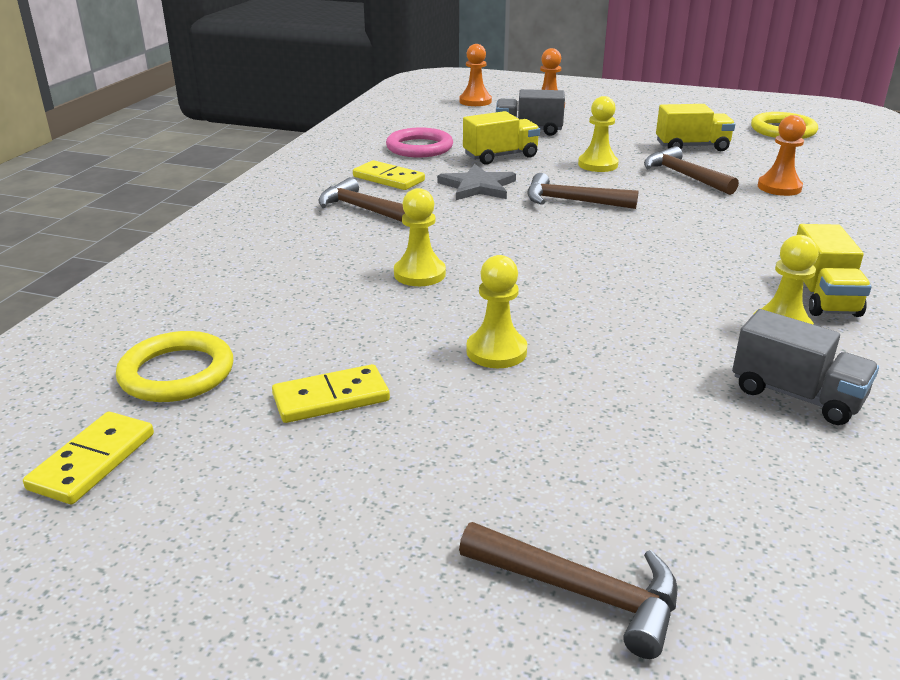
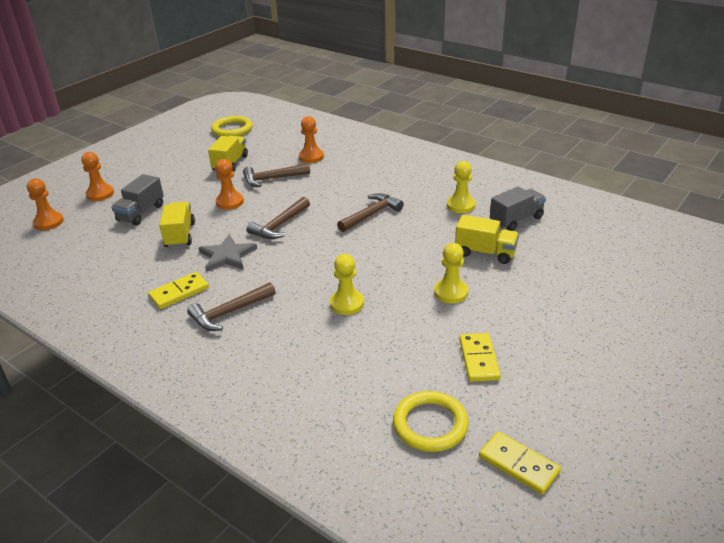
camera: 70 degrees left, 5 degrees up
pink ring [386,128,453,158] -> none
brown hammer [459,522,677,659] -> brown hammer moved to [337,193,404,232]
yellow pawn [578,96,619,172] -> orange pawn [215,159,244,210]
yellow truck [797,224,872,317] -> yellow truck moved to [455,215,519,264]

